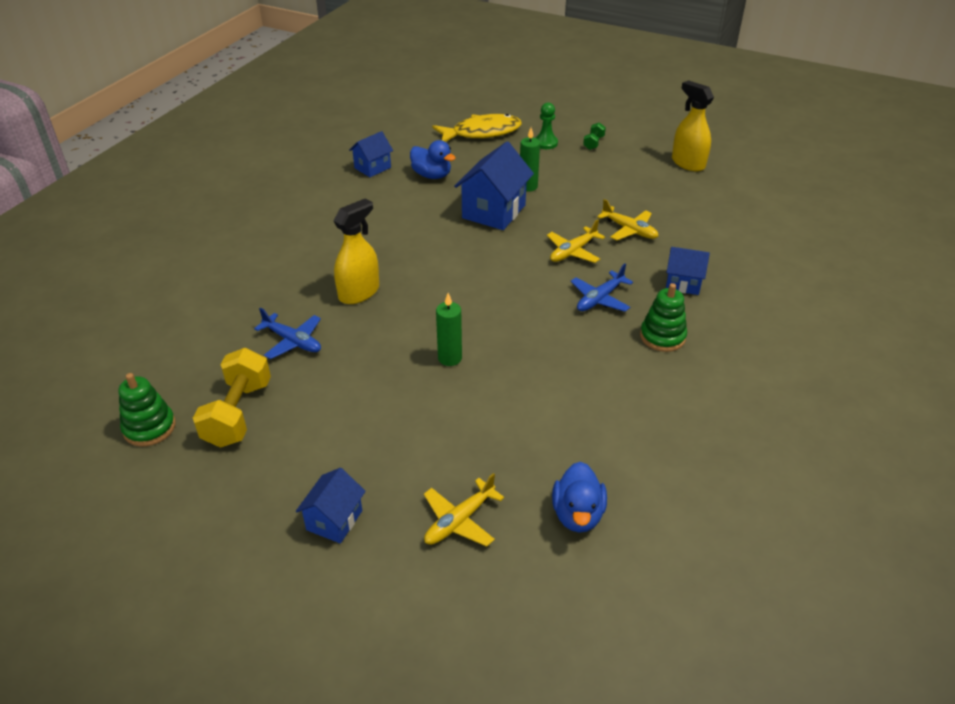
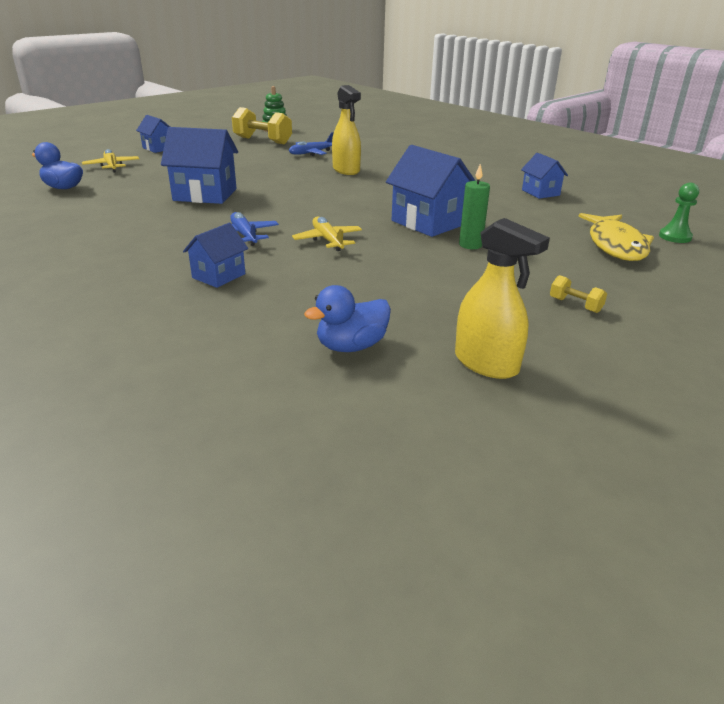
camera: 110 degrees right, 10 degrees down
blue duck [410,140,455,179] -> blue duck moved to [304,285,391,352]
green candle [436,293,462,366] -> none
green pawn [535,102,558,149] -> green pawn moved to [659,183,699,243]
green dumbbell [583,122,606,150] -> yellow dumbbell [550,275,607,313]
yellow plane [597,199,658,240] -> none
green stacking toy [640,283,687,352] -> none
yellow spray bottle [672,80,714,172] -> yellow spray bottle turned 60 degrees clockwise [455,218,550,379]
none -> blue house [161,127,238,204]

